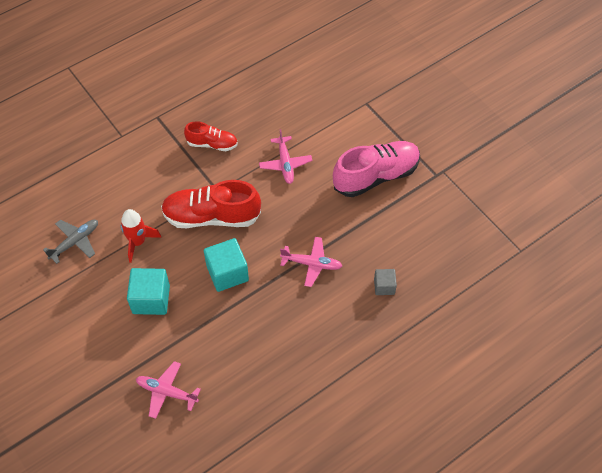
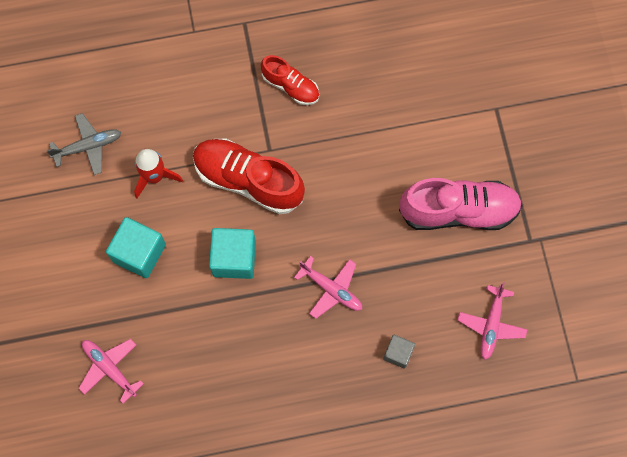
camera: 25 degrees right, 15 degrees up
pink plane [259,129,312,184] -> pink plane moved to [457,282,527,360]

